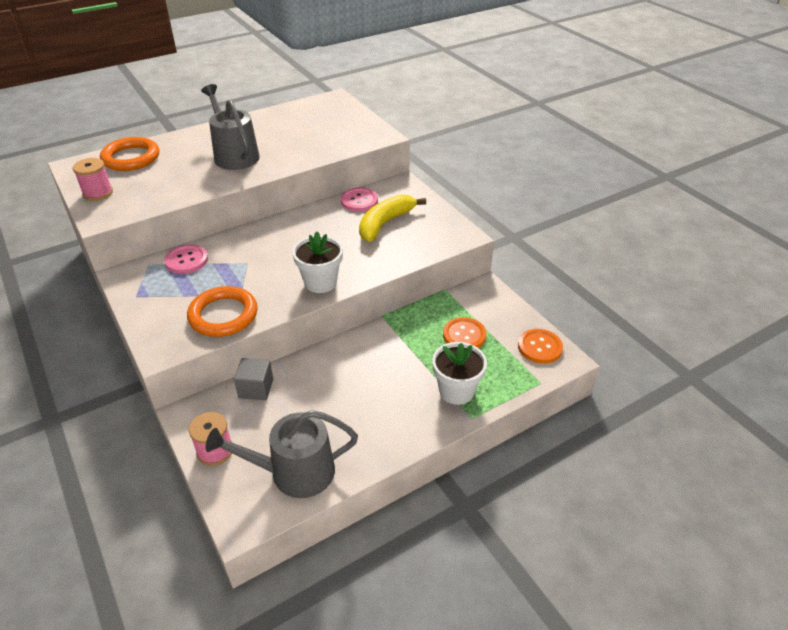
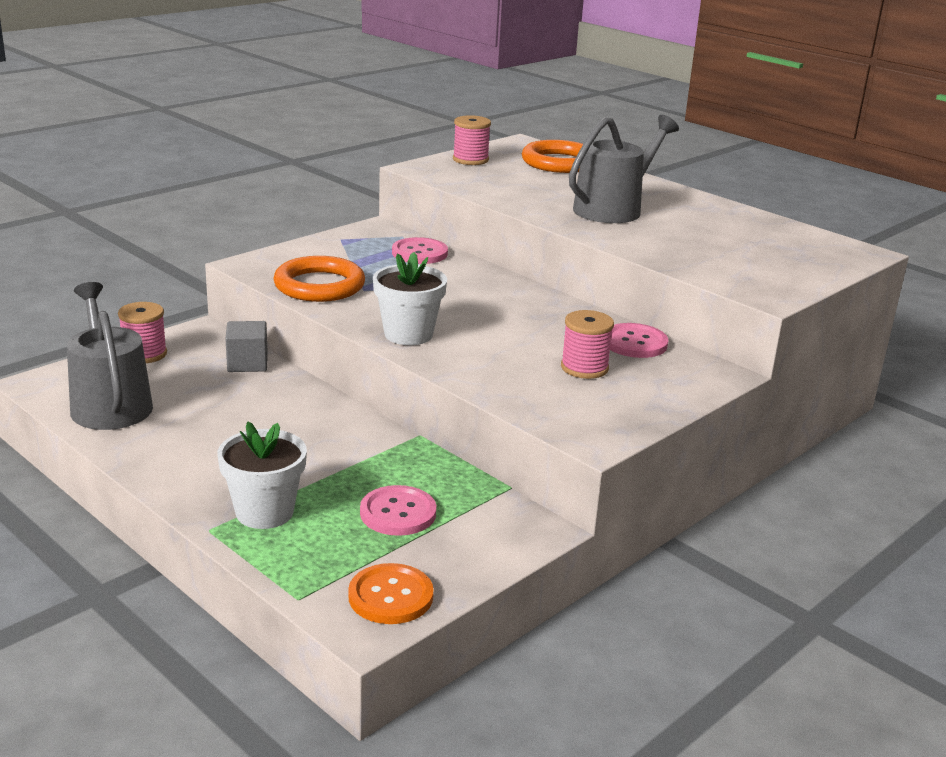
camera: 75 degrees right, 15 degrees down
yellow banana [359,194,426,242] -> pink spool [561,310,614,379]
orange button [443,317,487,348] -> pink button [360,485,436,536]

